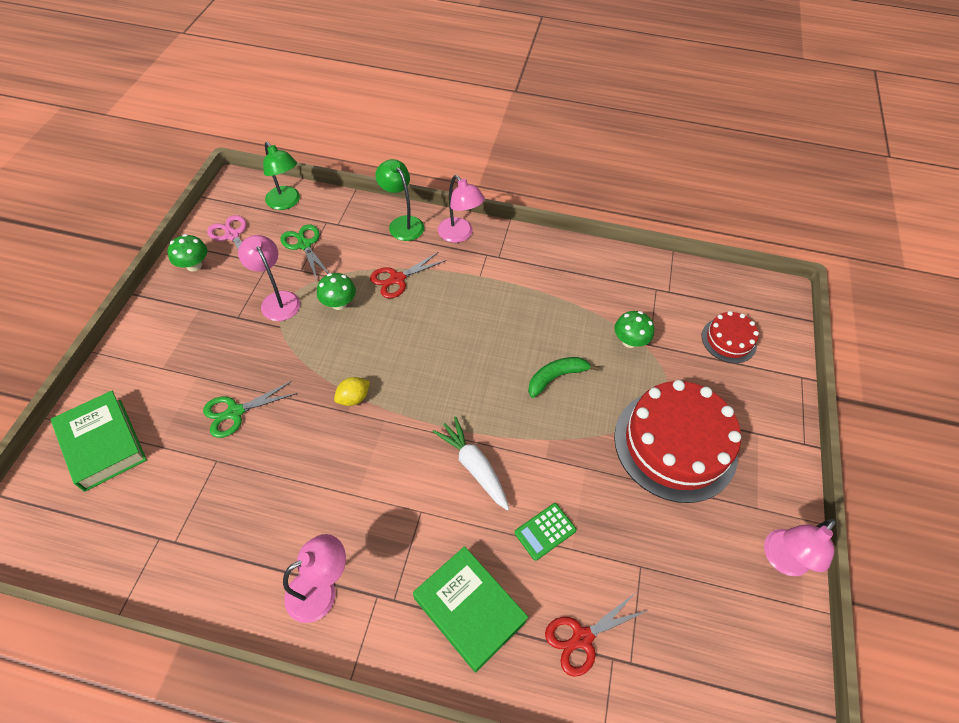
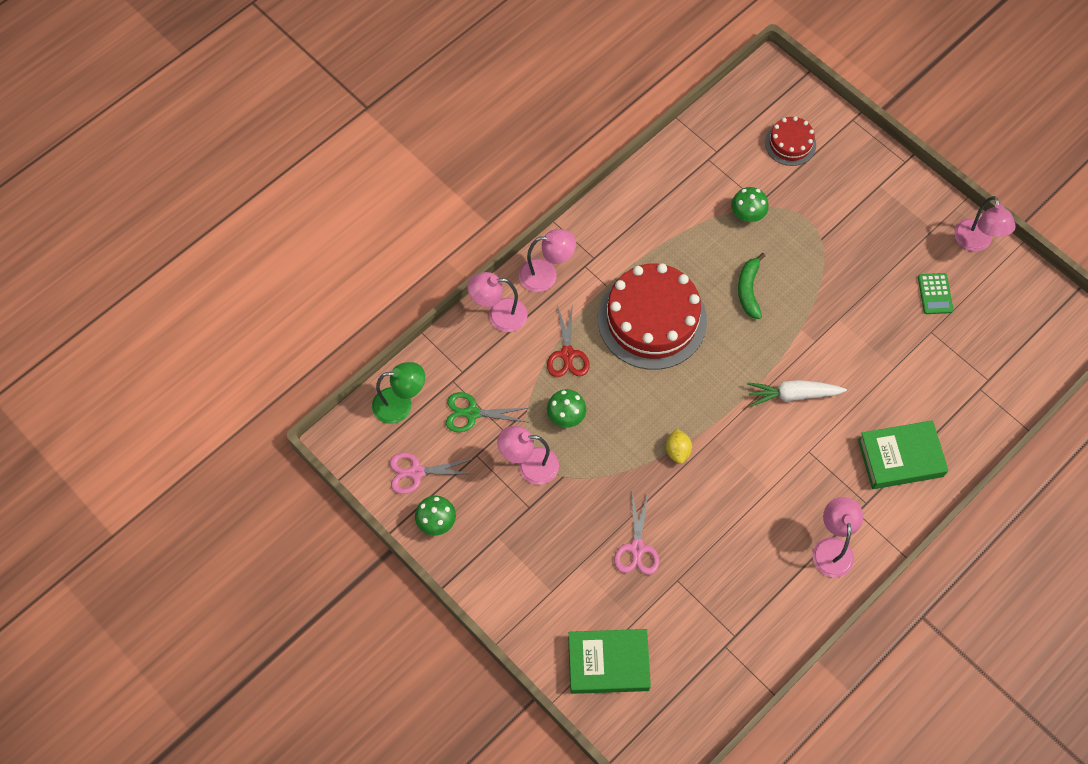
camera: 55 degrees left, 10 degrees up
green scissors [203,381,297,438] -> pink scissors [614,494,659,575]
green lamp [375,159,424,241] -> pink lamp [467,272,528,332]
green calculator [514,503,576,561] -> green calculator moved to [918,273,953,314]
red scissors [545,593,648,677] -> none
red cake [614,380,741,503] -> red cake moved to [598,263,707,370]

